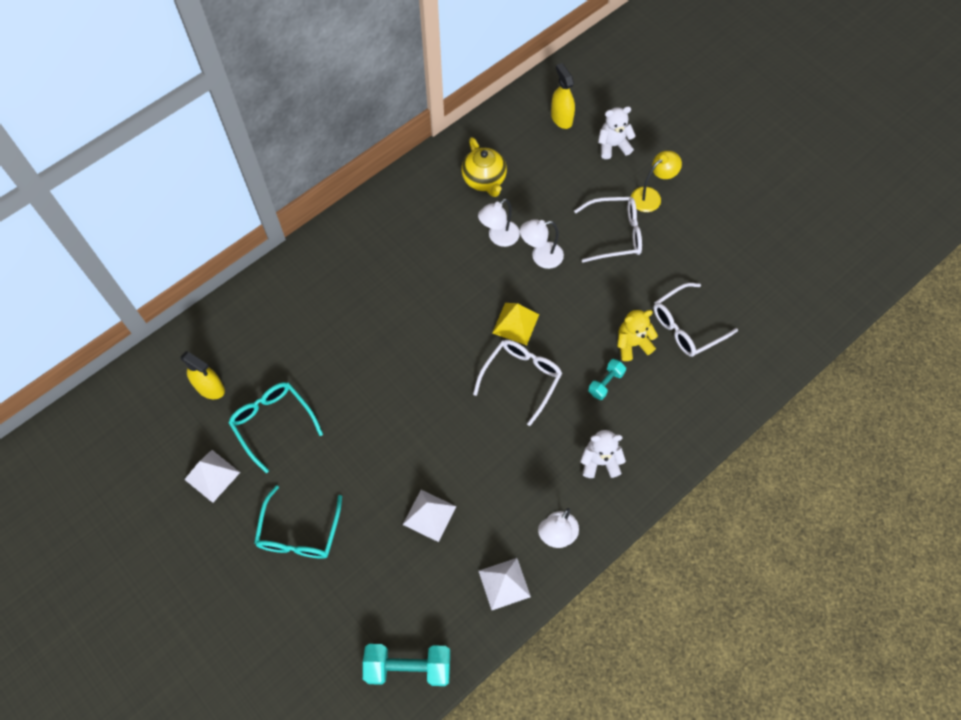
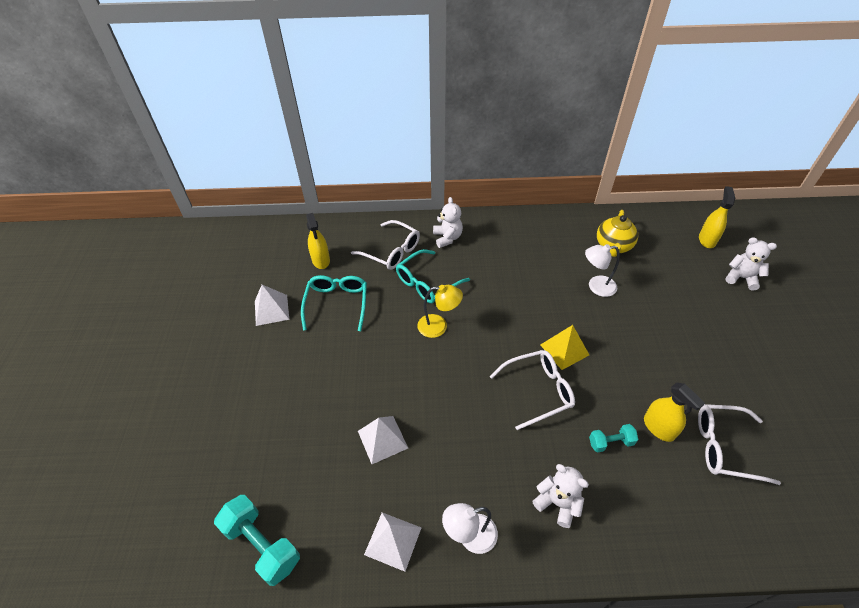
camera: 40 degrees right, 15 degrees down
turquoise glasses [254,485,342,559] -> turquoise glasses moved to [396,249,470,303]
white lamp [520,219,564,269] -> none
white glasses [574,197,642,263] -> white glasses moved to [351,220,420,270]
yellow teddy bear [617,310,658,361] -> yellow spray bottle [644,383,705,442]
yellow lamp [631,151,682,212] -> yellow lamp moved to [417,285,463,338]
none -> white teddy bear [433,197,463,248]

